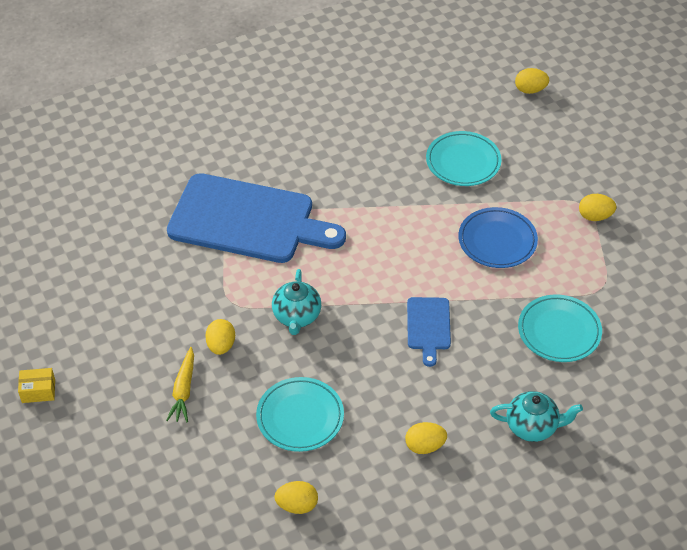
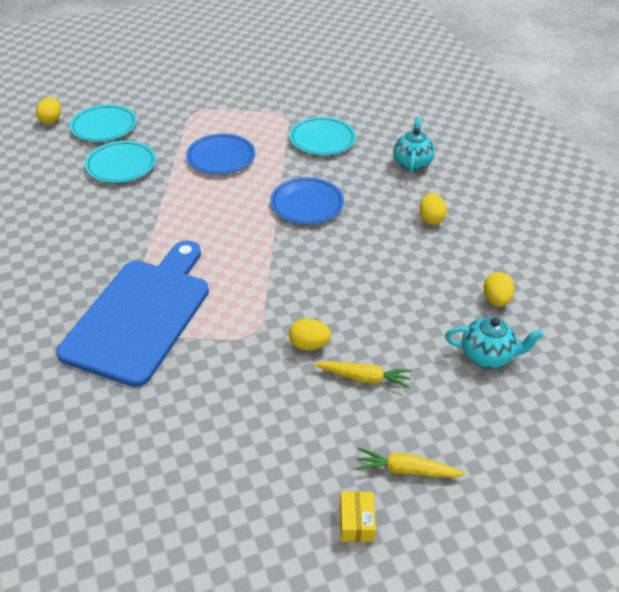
camera: 85 degrees left, 5 degrees down
turquoise plate [256,377,344,452] -> turquoise plate moved to [70,104,137,142]
turquoise teapot [272,269,321,335] -> turquoise teapot moved to [445,317,543,368]
blue cutting board [407,297,451,367] -> blue plate [270,177,344,224]
yellow egg [579,194,616,221] -> none
none -> yellow carrot [356,448,465,478]

